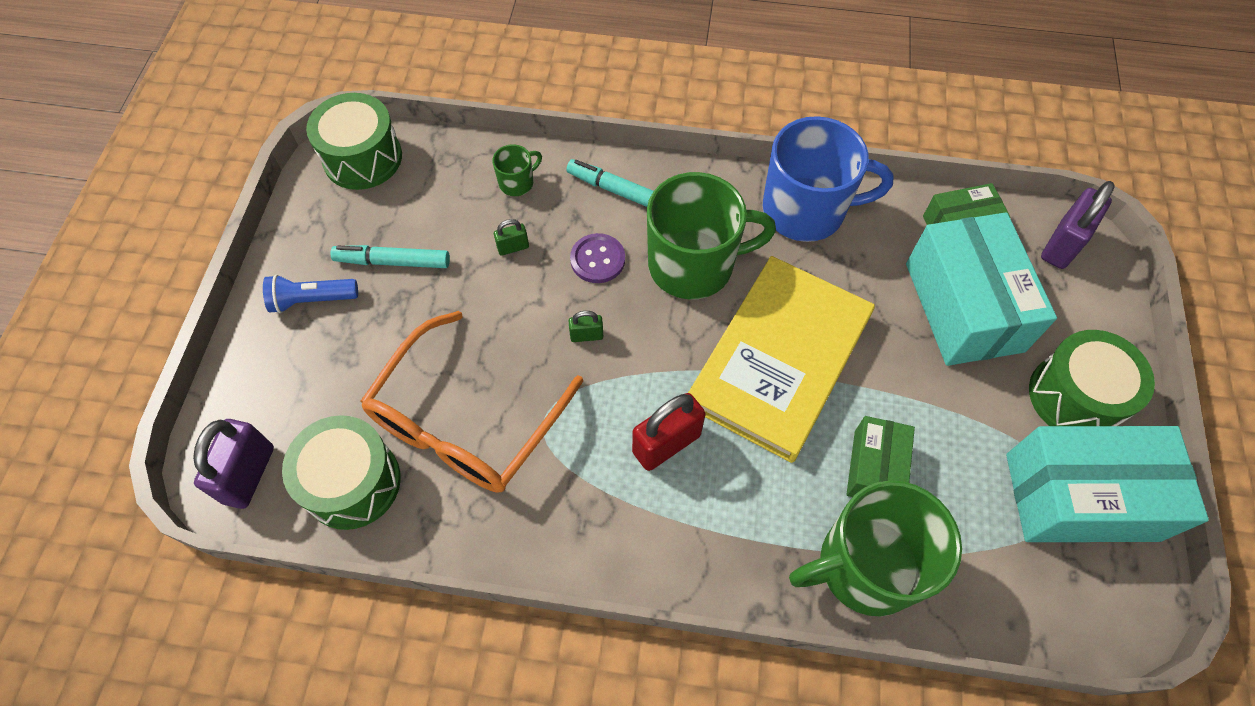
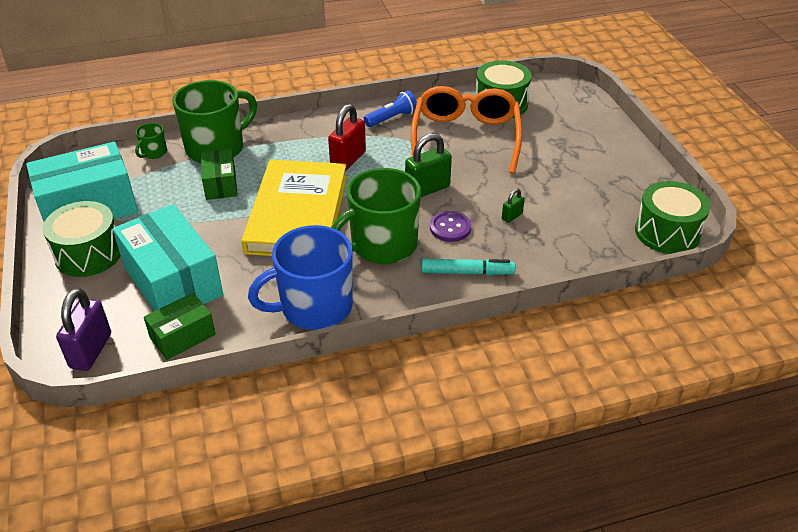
camera: 155 degrees right, 20 degrees down
purple padlock [193,419,274,509] -> none
blue flashlight [263,275,358,313] -> blue flashlight moved to [364,90,417,127]
turquoise marker [330,245,450,268] -> none
green mug [492,144,542,196] -> green mug moved to [135,123,167,159]
green padlock [569,311,603,342] -> green padlock [405,133,452,197], size x1.99

